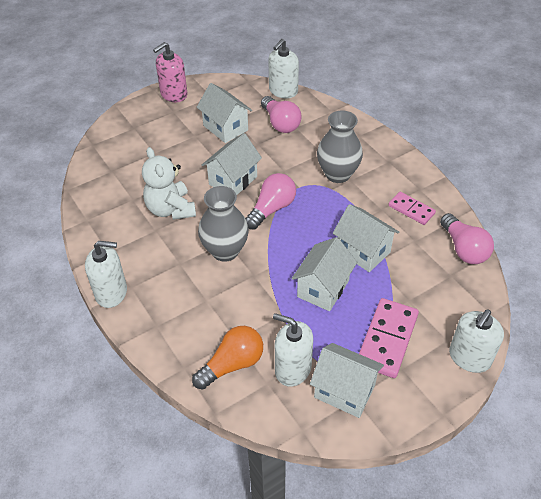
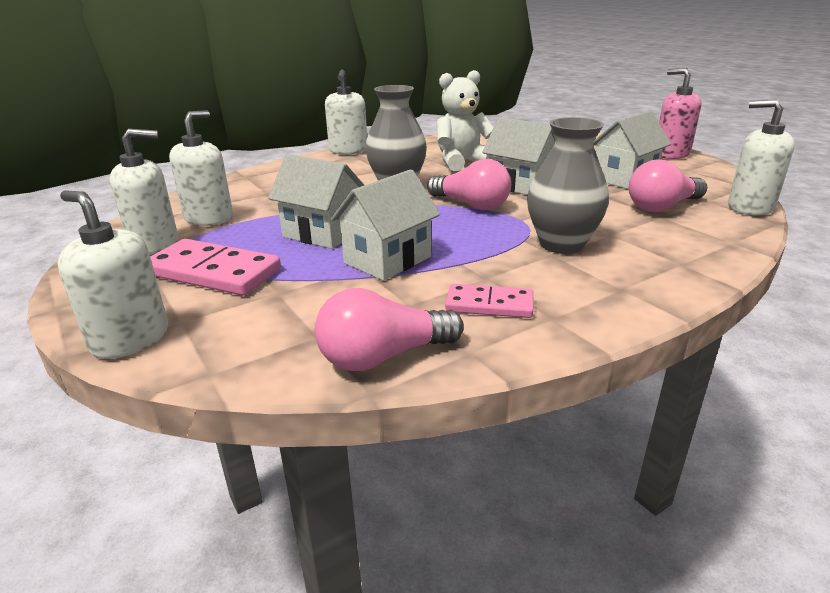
camera: 90 degrees right, 20 degrees down
orange light bulb [192,326,263,390] -> none
white house [310,343,384,418] -> white soap dispenser [110,129,178,254]
pink domino [388,192,436,225] -> pink domino turned 60 degrees clockwise [445,284,534,318]

